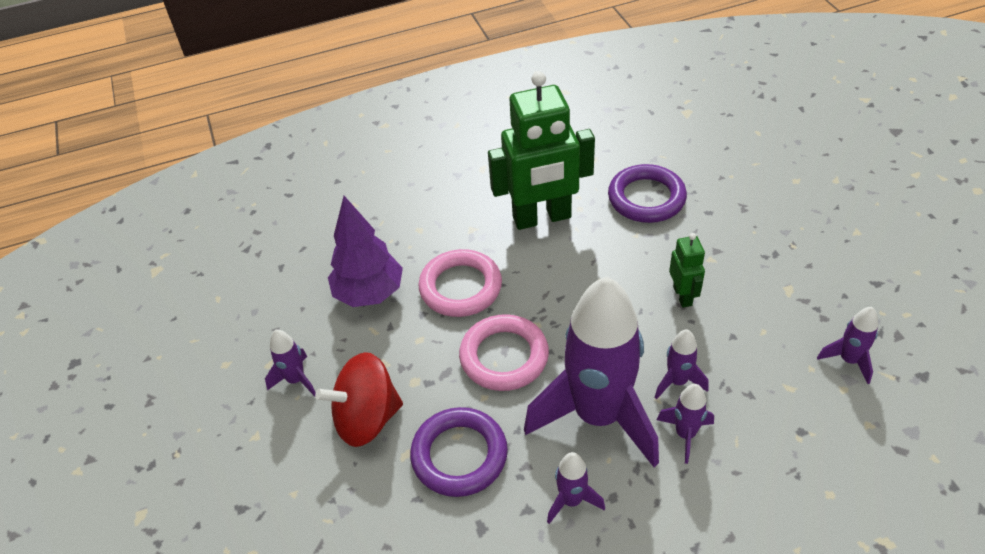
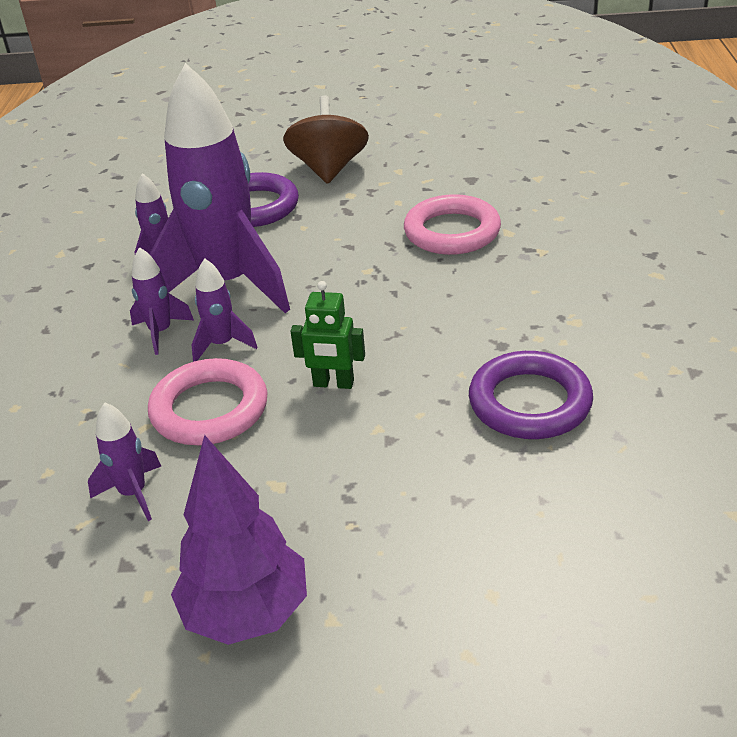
camera: 110 degrees right, 10 degrees down
purple rocket [265,329,316,396] -> none
red spinning top [315,352,403,447] -> brown spinning top [283,95,369,184]
purple tree [328,196,403,307] -> purple tree moved to [171,435,307,645]
pink ring [459,314,549,391] -> pink ring moved to [148,358,268,445]
green robot [488,71,595,230] -> none

